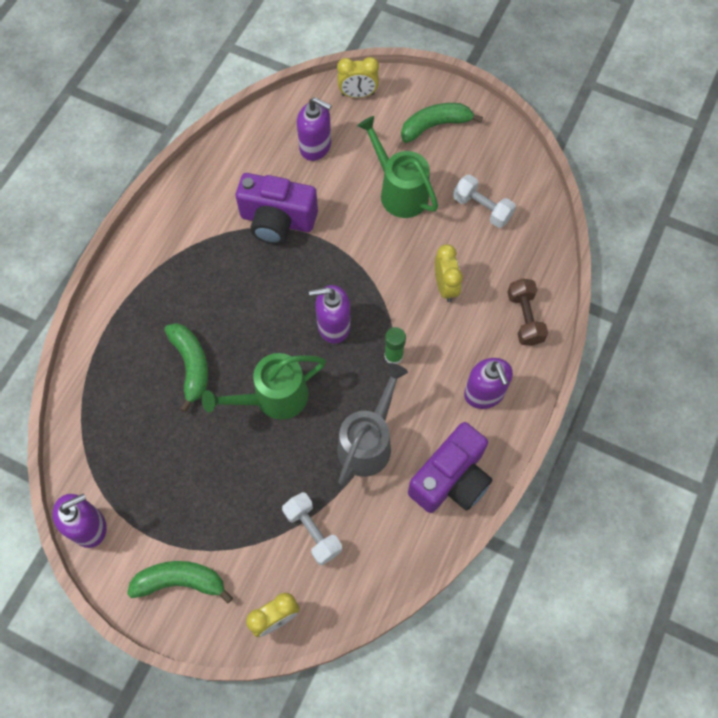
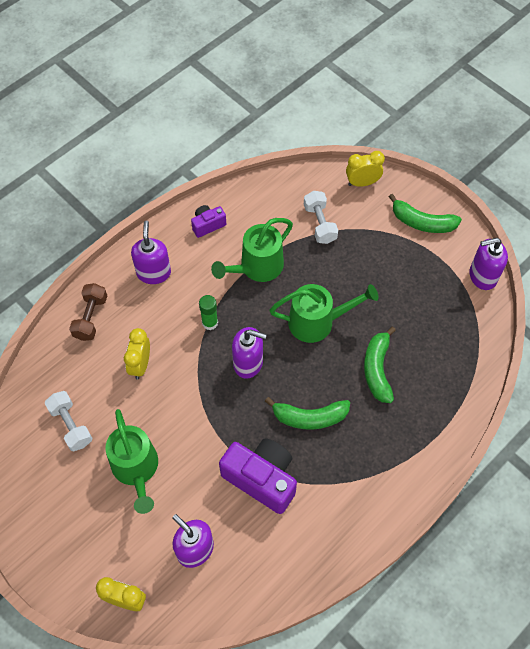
camera: 160 degrees left, 5 degrees down
grey watering can [337,363,408,485] -> green watering can [211,218,293,282]
green banana [401,103,483,143] -> green banana moved to [265,397,350,430]
purple camera [408,422,493,513] -> purple camera [191,205,226,238], size x0.52

